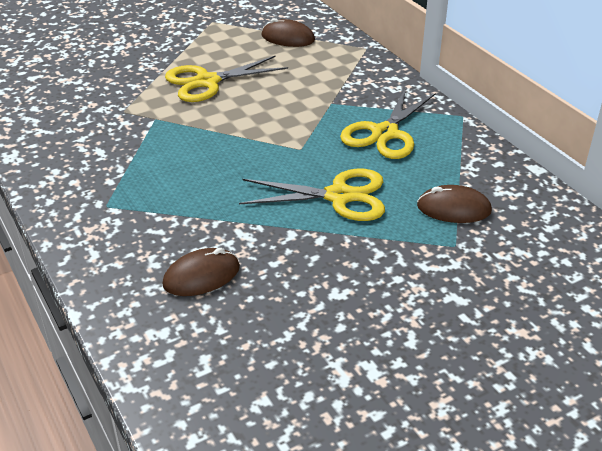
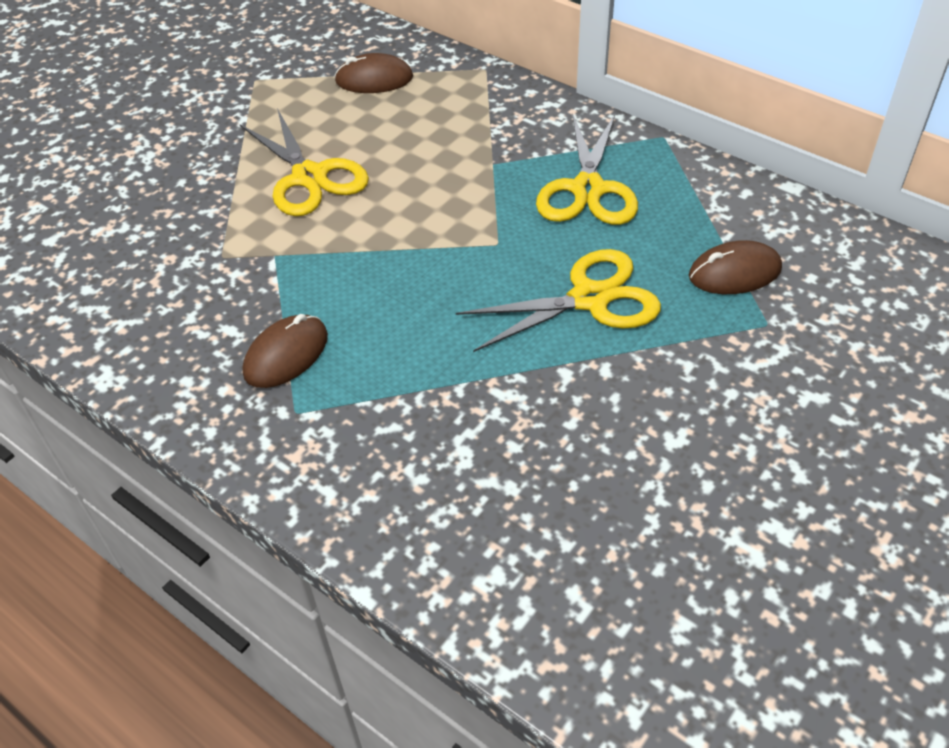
camera: 20 degrees left, 10 degrees up
brown mouse [162,248,240,296] -> brown mouse moved to [243,314,328,388]
yellow scissors [165,55,288,102] -> yellow scissors turned 75 degrees counterclockwise [240,108,369,216]

